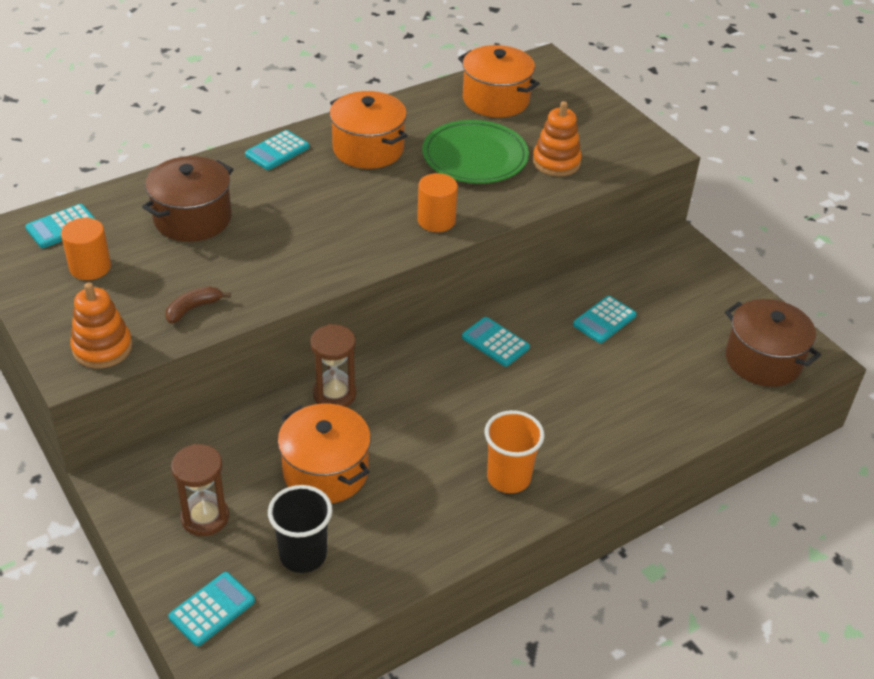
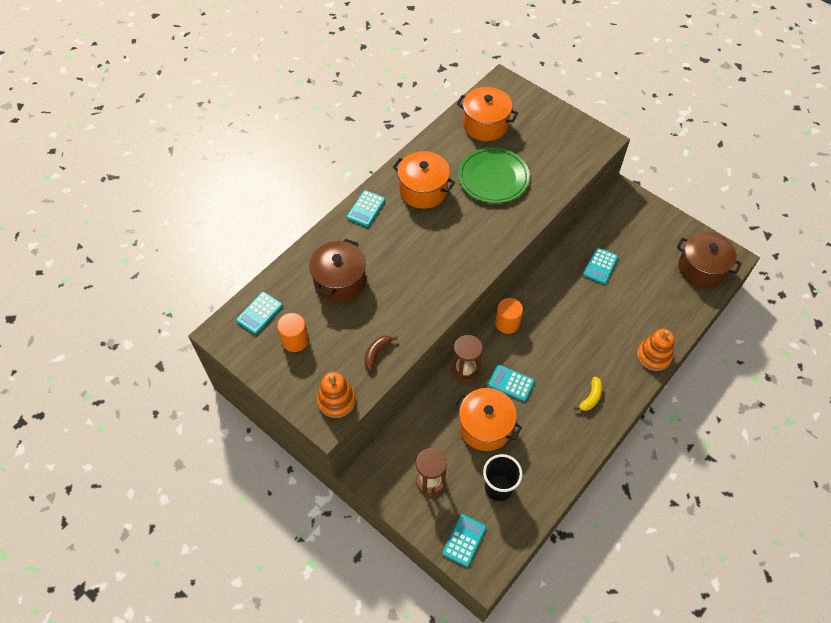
camera: 15 degrees left, 15 degrees up
orange cylinder [417,173,458,232] -> orange cylinder moved to [495,298,523,334]
turquoise calculator [462,317,530,367] -> turquoise calculator moved to [488,365,535,401]
orange cup [485,410,545,493] -> yellow banana [574,377,602,411]
orange stacking toy [532,101,582,176] -> orange stacking toy moved to [637,329,674,371]

